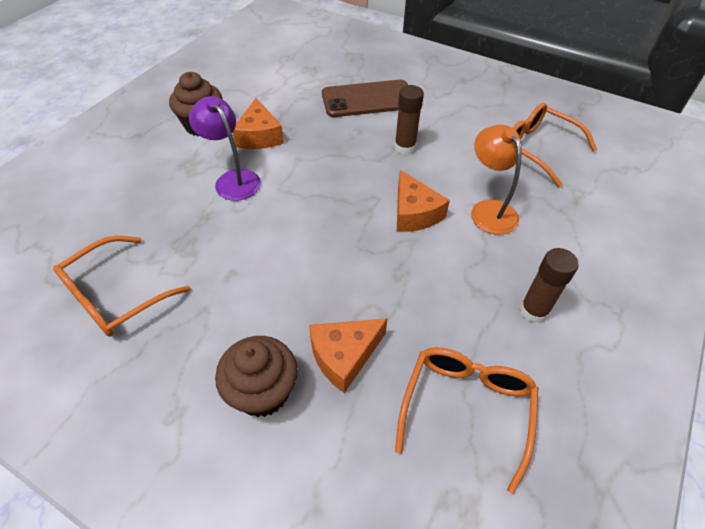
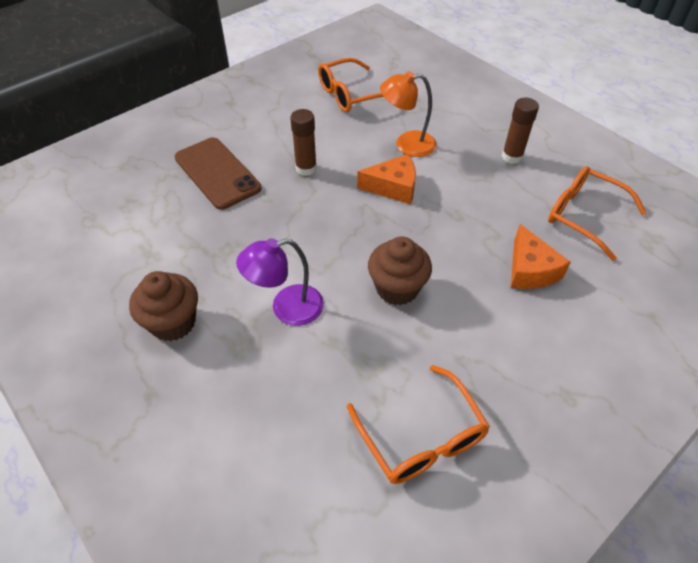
camera: 70 degrees left, 0 degrees up
brown cupcake [215,336,298,417] -> brown cupcake moved to [368,236,432,305]
orange cheese [233,98,284,149] -> none
brown phone [322,80,408,117] -> brown phone turned 45 degrees counterclockwise [174,137,261,210]

